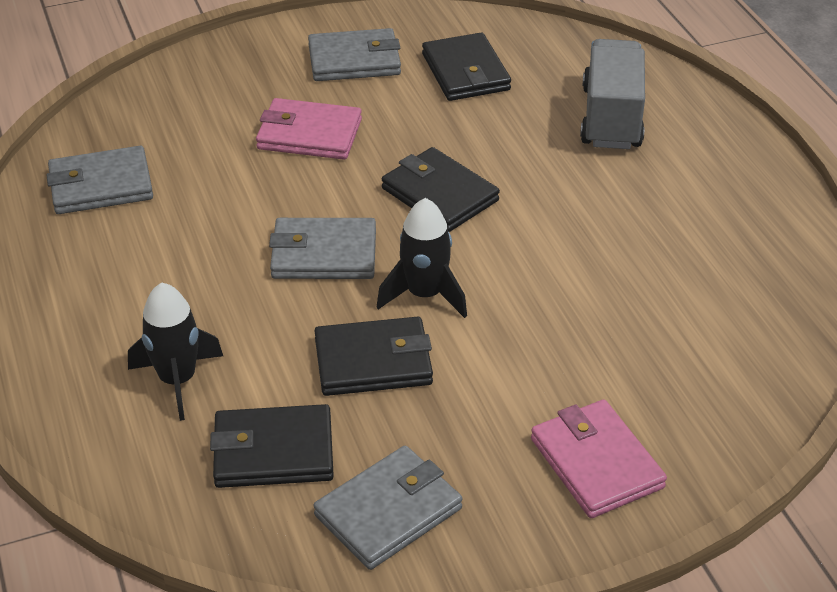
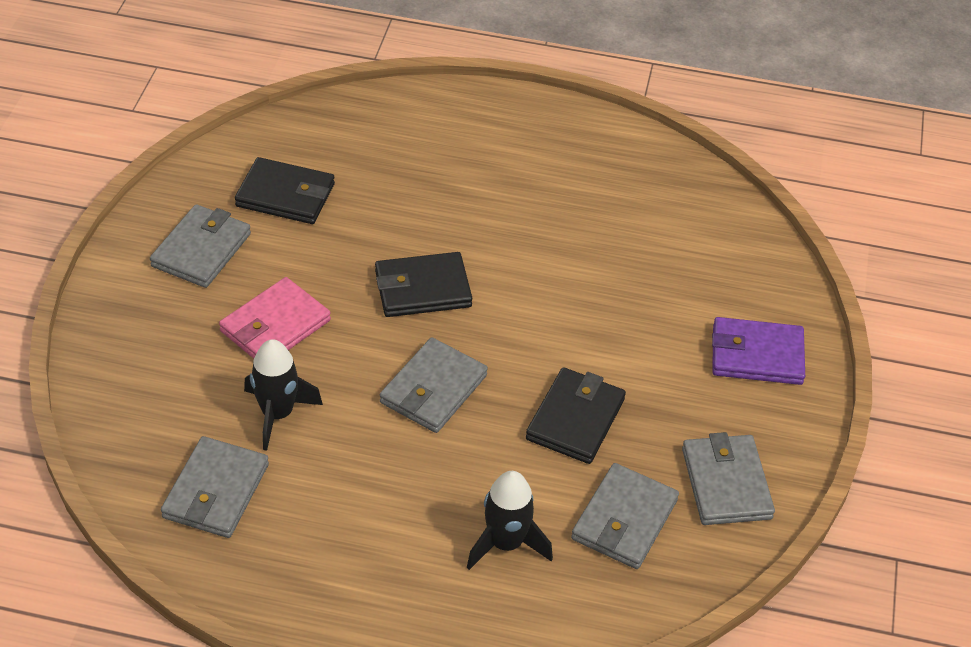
camera: 60 degrees left, 5 degrees up
black wallet [210,404,334,488] -> grey wallet [571,463,679,569]
black rocket [377,198,467,318] -> black rocket moved to [244,339,323,451]
pink wallet [531,399,667,518] -> purple wallet [712,317,805,385]
grey truck [580,39,645,149] -> none

